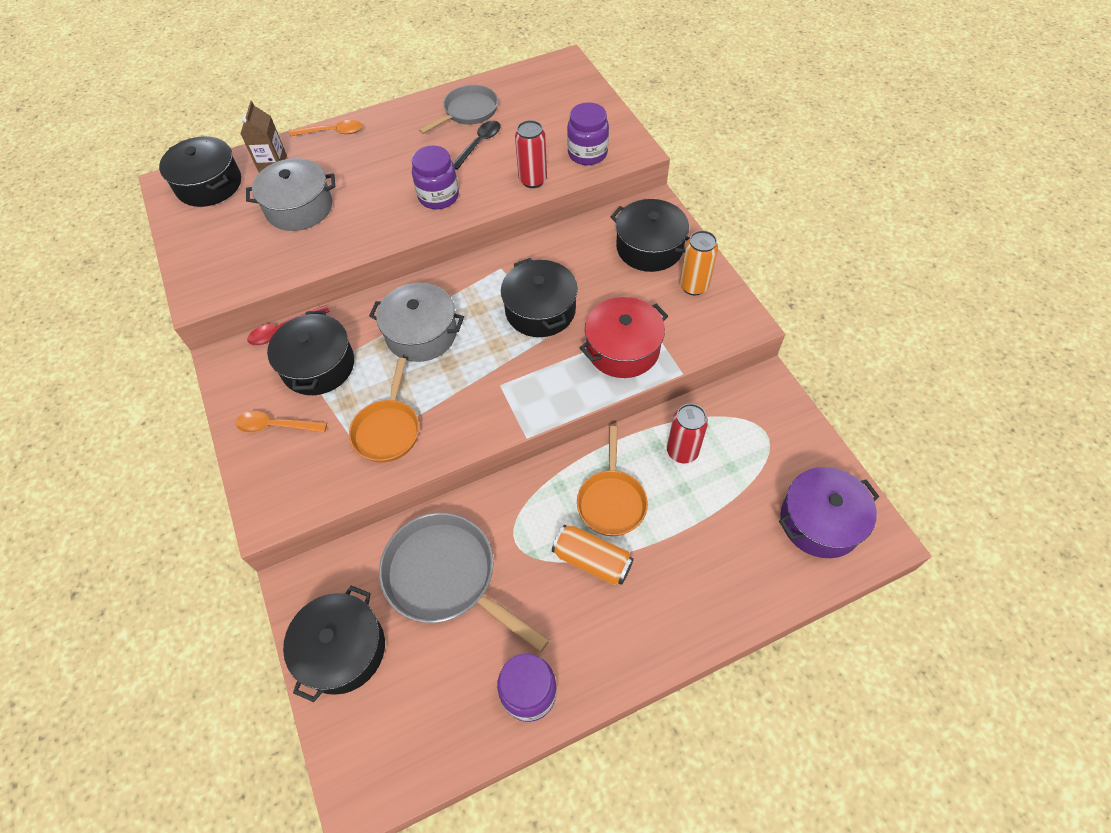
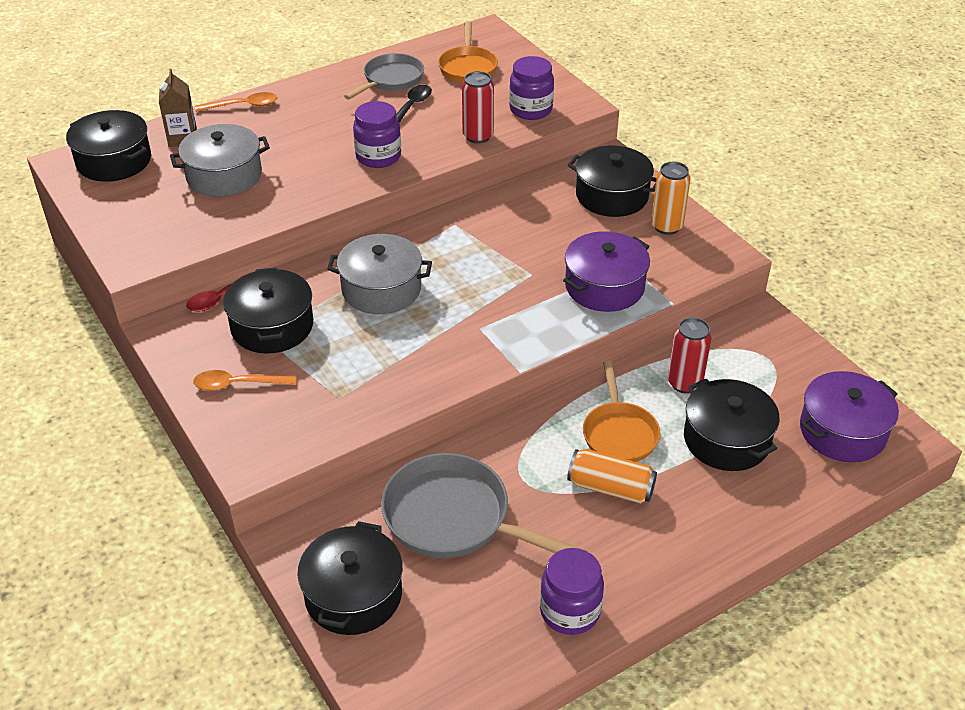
camera: 10 degrees left, 15 degrees down
orange pan [349,358,419,463] -> orange pan moved to [438,21,498,82]
black pot [501,258,578,337] -> black pot moved to [684,379,780,471]
red pot [580,297,668,378] -> purple pot [563,231,650,312]

